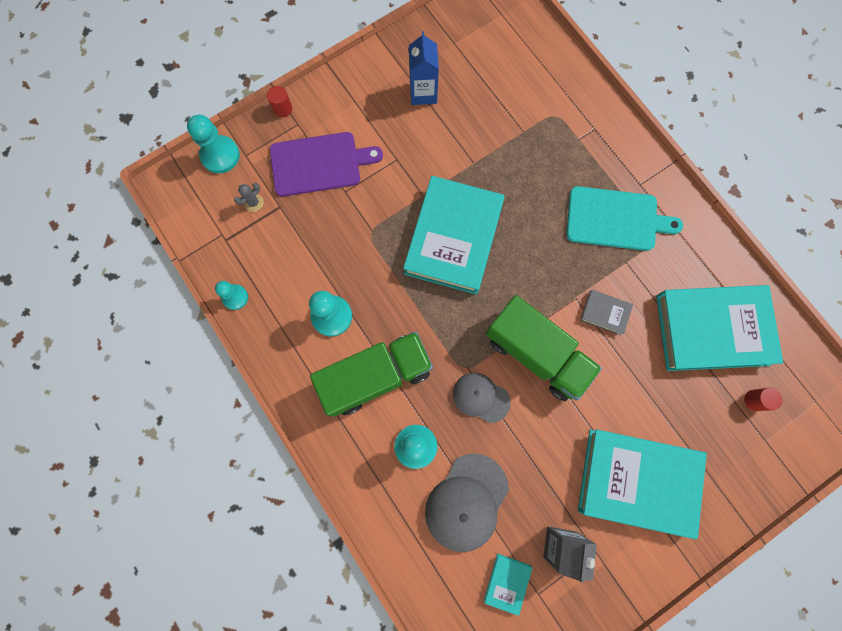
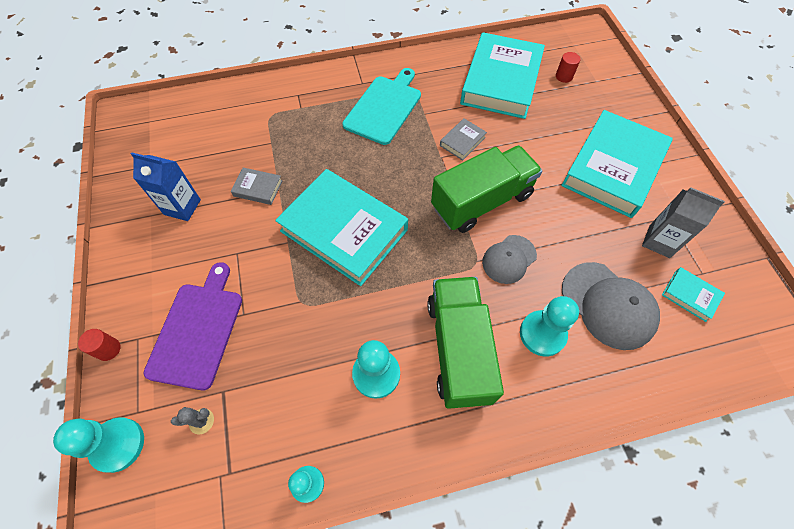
camera: 70 degrees left, 15 degrees down
grey cactus [234,183,264,212] -> grey cactus turned 75 degrees counterclockwise [171,407,214,434]
none -> grey book [231,168,282,205]

